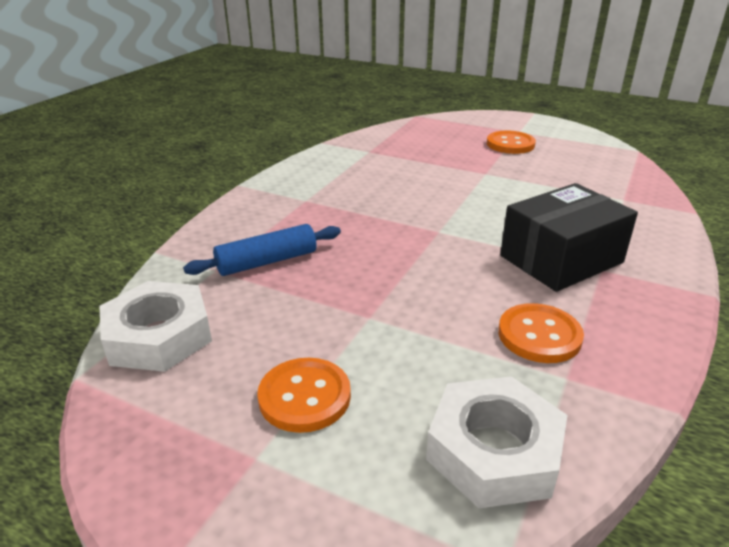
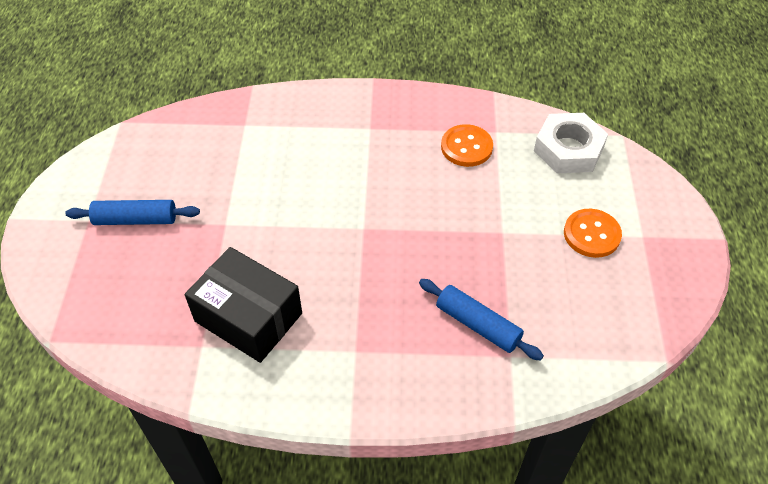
camera: 115 degrees left, 20 degrees up
white nut [100,281,212,372] -> none
orange button [487,131,536,154] -> blue rolling pin [65,200,200,225]
black box [500,183,638,292] -> black box moved to [185,247,302,363]

